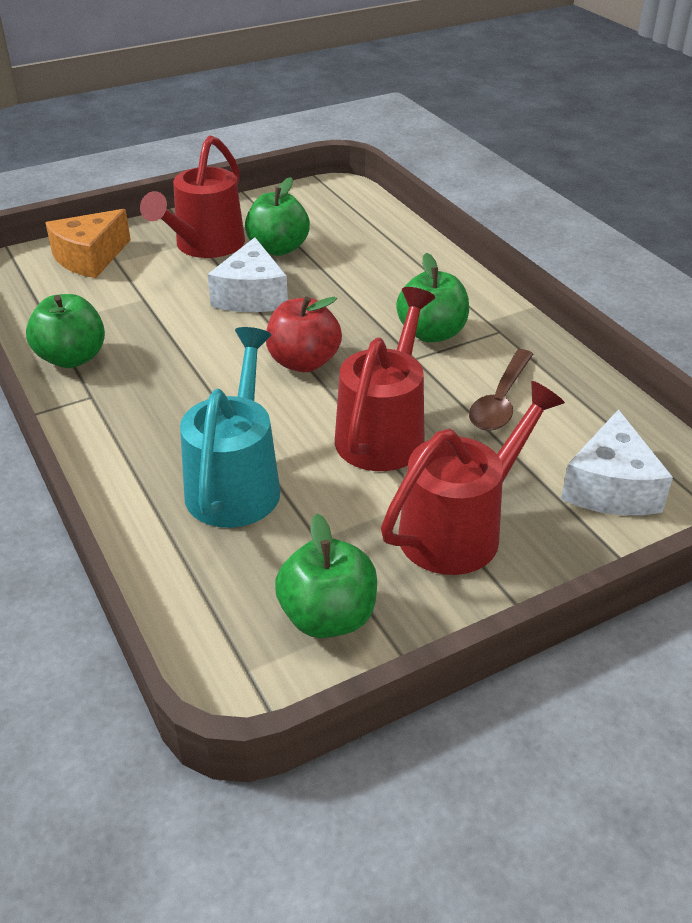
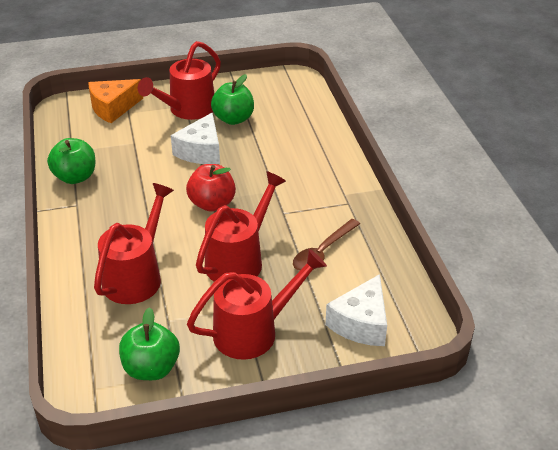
camera: 15 degrees right, 0 degrees up
turquoise watering can [180,327,281,528] -> red watering can [94,183,174,304]
green apple [396,253,469,342] -> none

